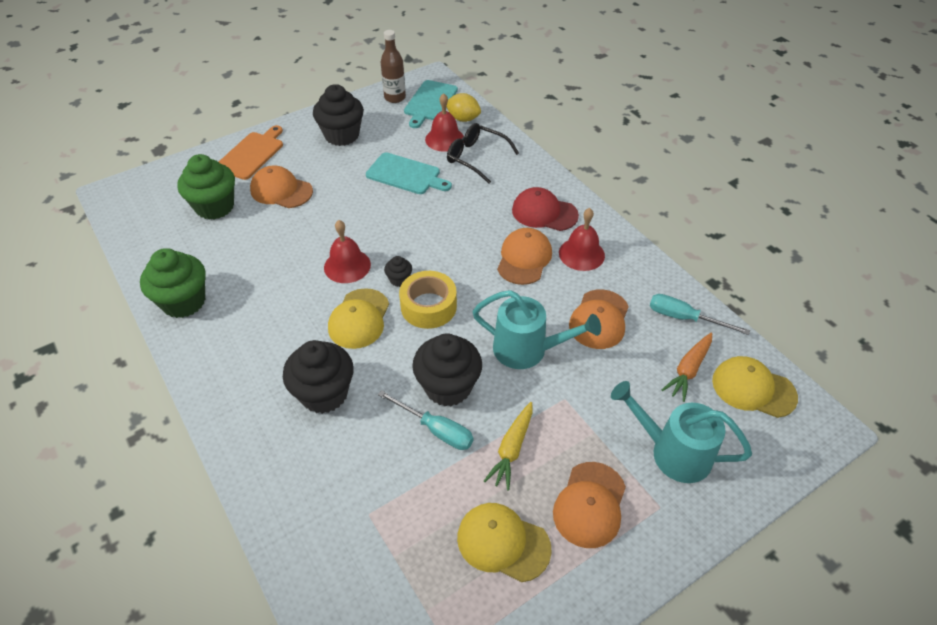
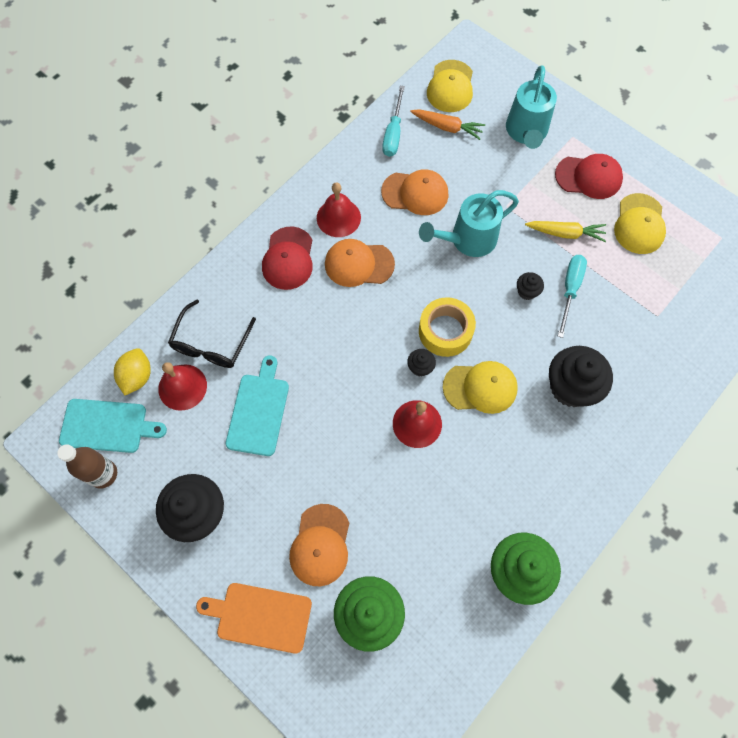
camera: 105 degrees left, 20 degrees up
black cupcake [412,333,482,406] -> black cupcake [517,272,544,300], size x0.46
turquoise watering can [472,290,601,369] -> turquoise watering can turned 120 degrees counterclockwise [419,190,519,257]
orange cap [553,462,626,548] -> red cap [555,154,623,199]

